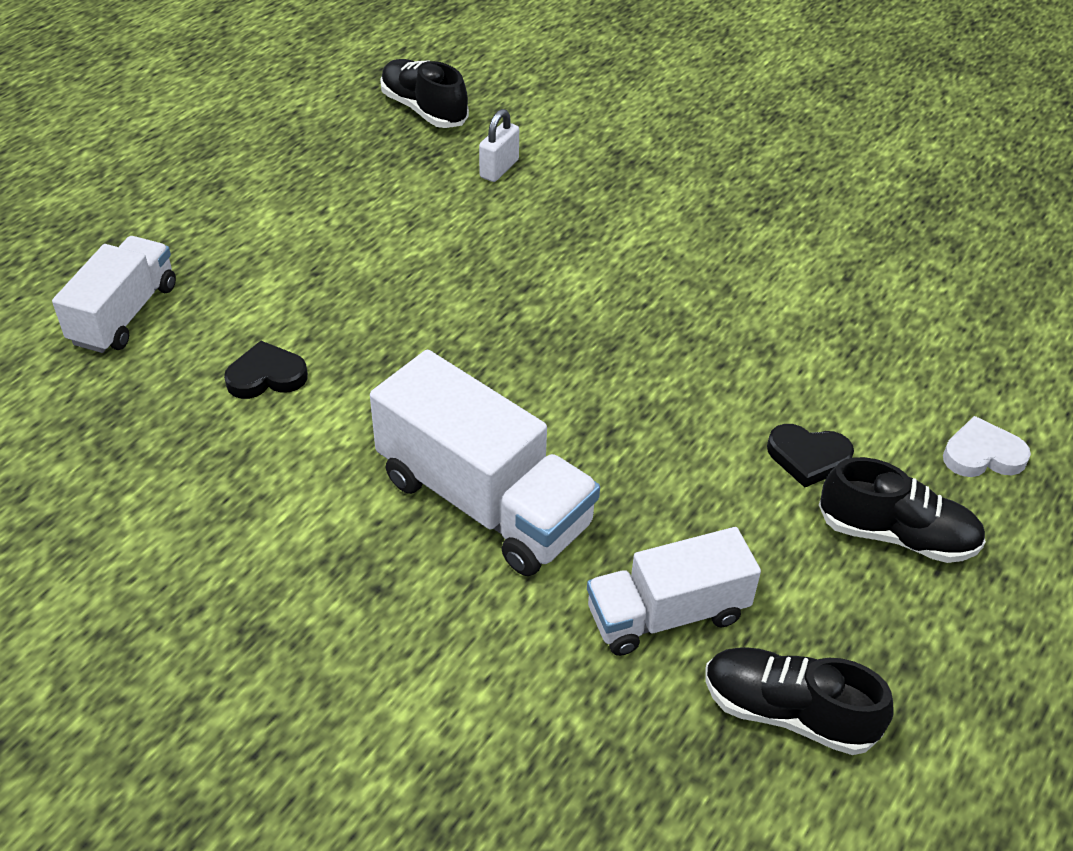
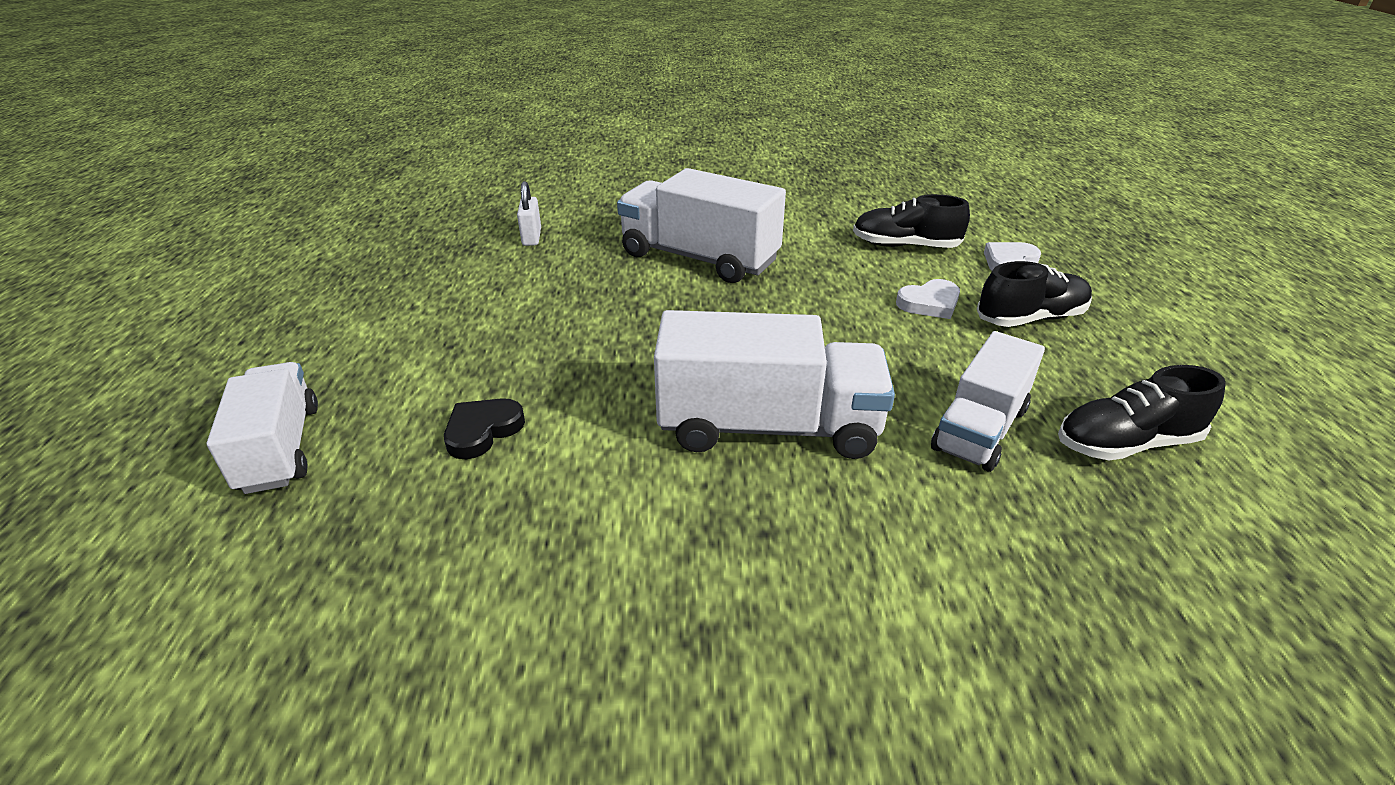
camera: 35 degrees left, 10 degrees down
black shoe [380,59,469,128] -> black shoe moved to [853,194,970,248]
black heart [767,424,854,487] -> white heart [896,279,960,319]
none -> white truck [617,168,786,283]

